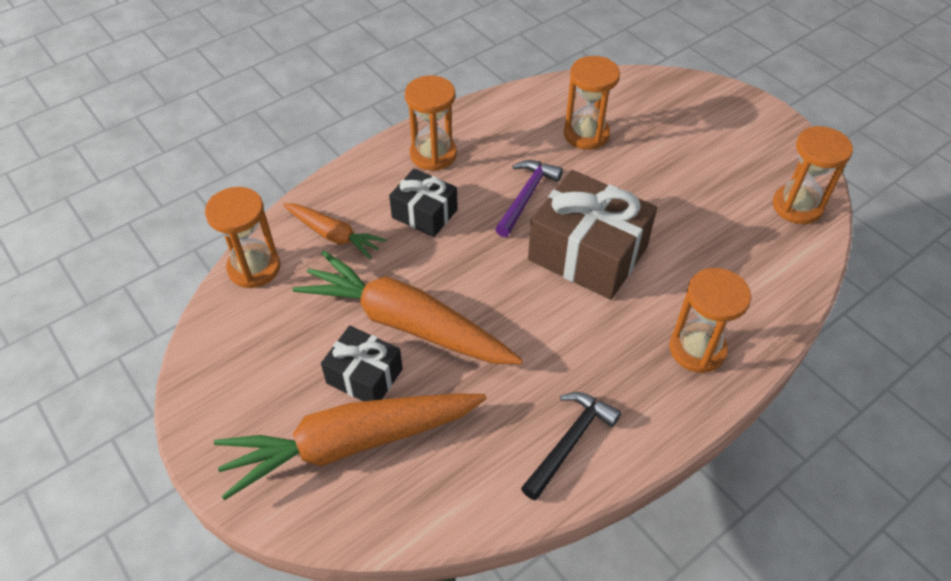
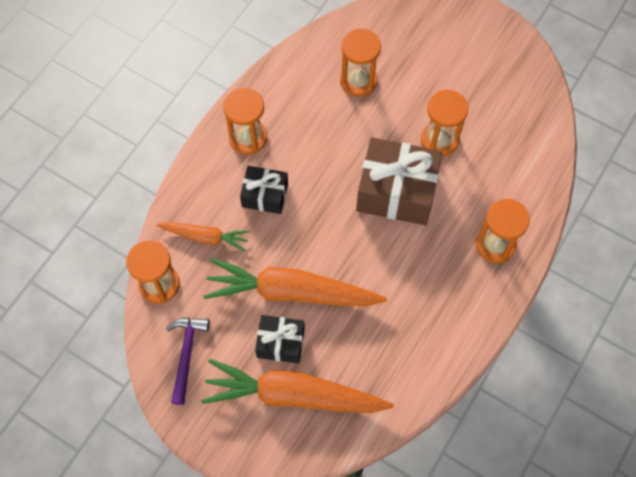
camera: 20 degrees left, 15 degrees up
orange carrot [214,393,487,500] -> orange carrot turned 45 degrees clockwise [202,359,394,413]
purple hammer [495,160,563,237] -> purple hammer moved to [166,318,209,405]
black hammer [521,392,621,501] -> none
orange hourglass [773,126,853,224] -> orange hourglass moved to [421,90,468,157]

